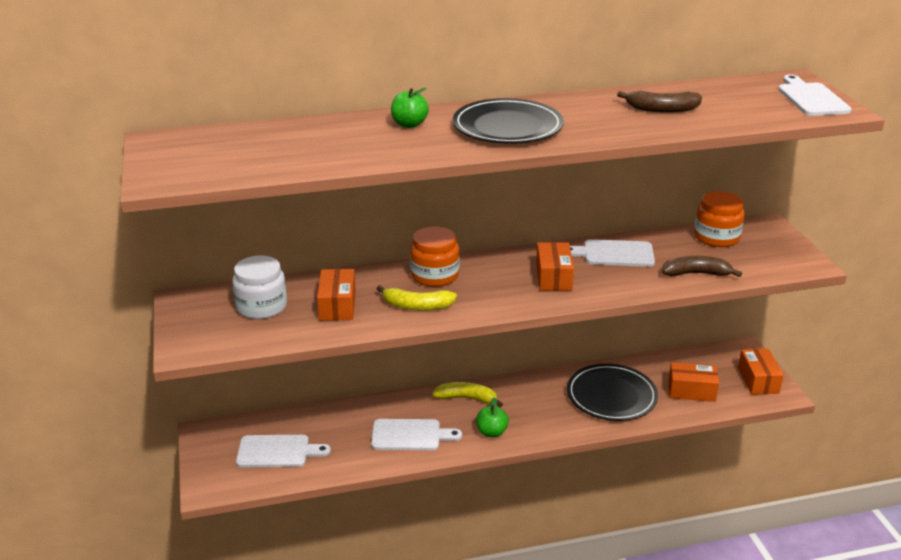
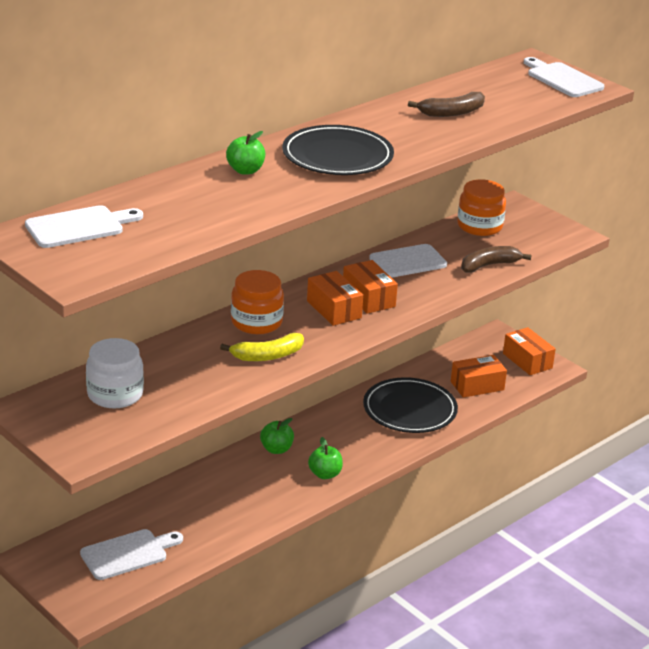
camera: 30 degrees left, 0 degrees up
orange box [317,269,356,321] -> orange box moved to [307,271,363,326]
white cutting board [371,419,462,450] -> white cutting board moved to [25,205,143,248]
yellow banana [432,382,503,407] -> green apple [260,418,294,454]

